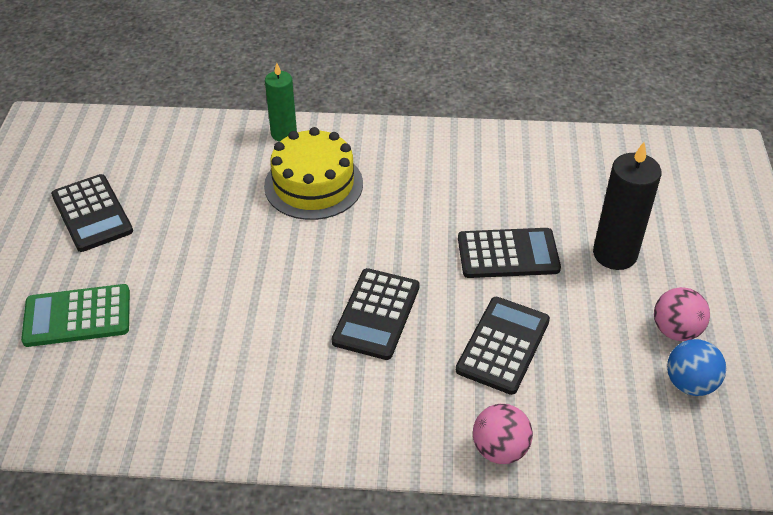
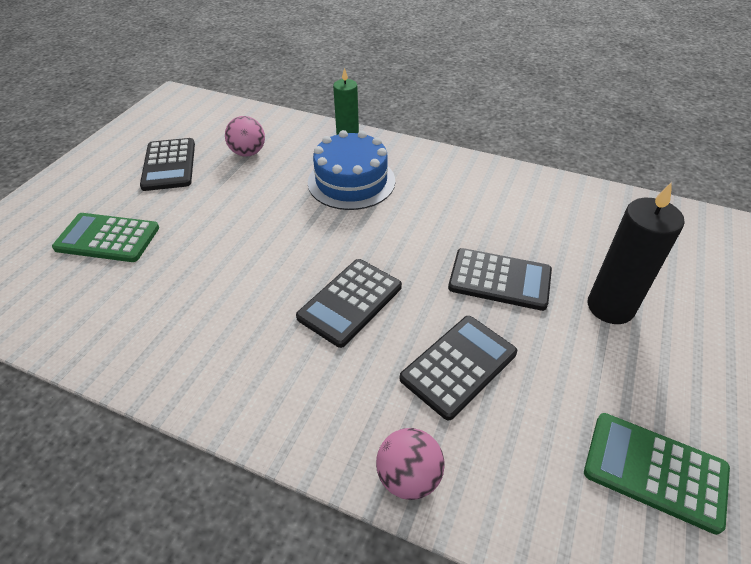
camera: 20 degrees right, 0 degrees up
yellow cake [264,127,363,220] -> blue cake [308,130,395,210]
pink ball [654,287,710,341] -> pink ball moved to [225,116,265,157]
blue ball [667,339,726,396] -> green calculator [584,413,730,535]

